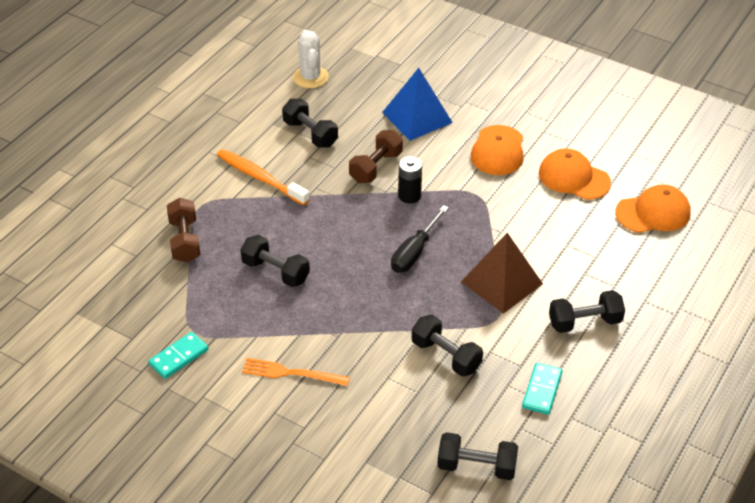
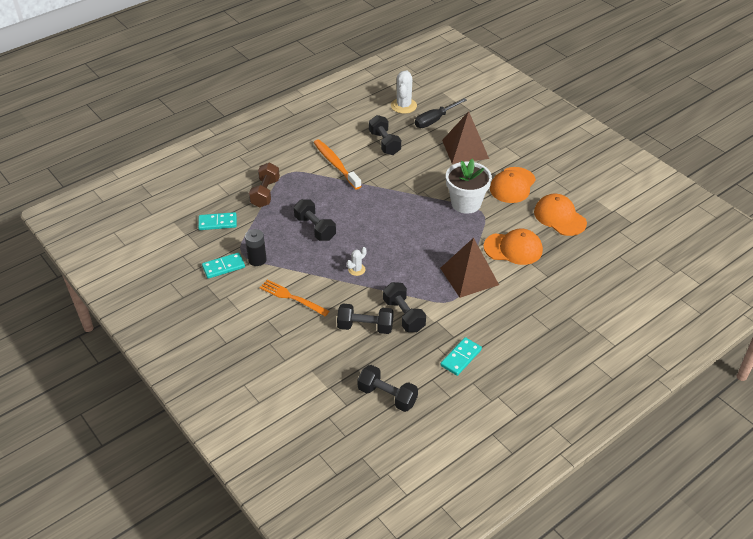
camera: 20 degrees right, 0 degrees up
brown dumbbell [349,130,403,183] -> none
blue pyramid [382,68,453,141] -> brown pyramid [442,111,489,164]
black screwdriver [391,205,449,273] -> black screwdriver moved to [415,98,467,128]
black battery [398,156,422,204] -> black battery moved to [245,229,267,266]
black dumbbell [549,290,625,333] -> black dumbbell moved to [337,304,394,334]
orange cap [615,185,691,233] -> orange cap moved to [483,229,543,265]
none -> turquoise domino [198,212,237,230]
none -> white cactus [347,247,367,276]
none -> white flower pot [446,159,492,214]

